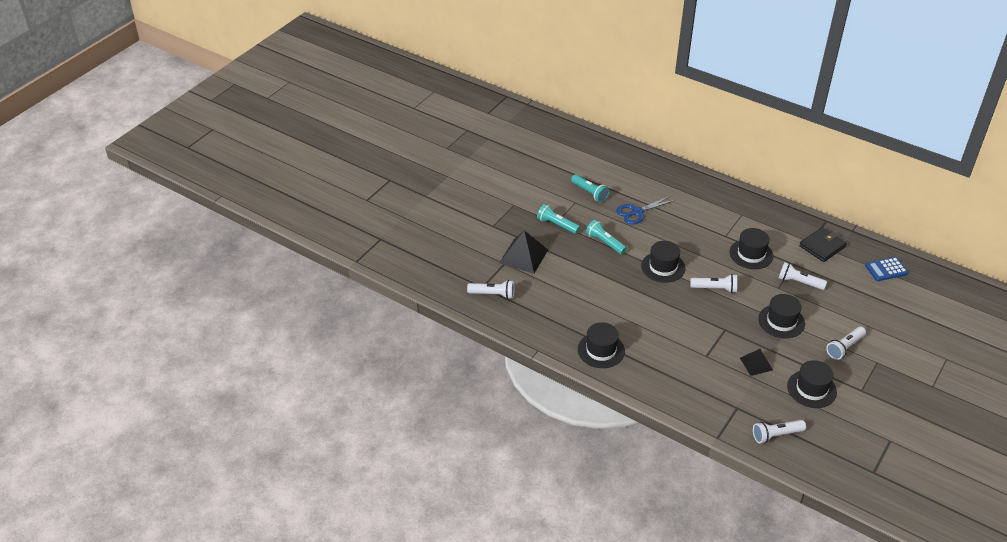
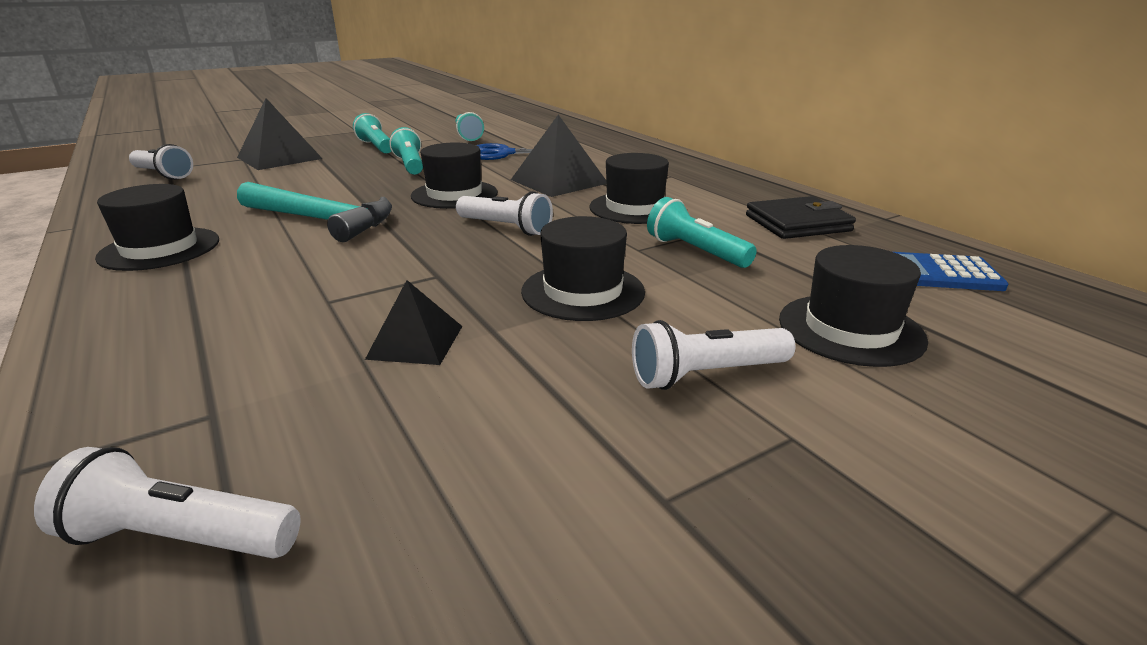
camera: 25 degrees right, 15 degrees down
white flashlight [779,262,827,290] -> turquoise flashlight [647,197,757,268]
black hat [787,360,837,408] -> black hat moved to [779,245,928,367]
none -> turquoise hammer [237,182,392,242]
none -> black pyramid [511,115,606,197]

